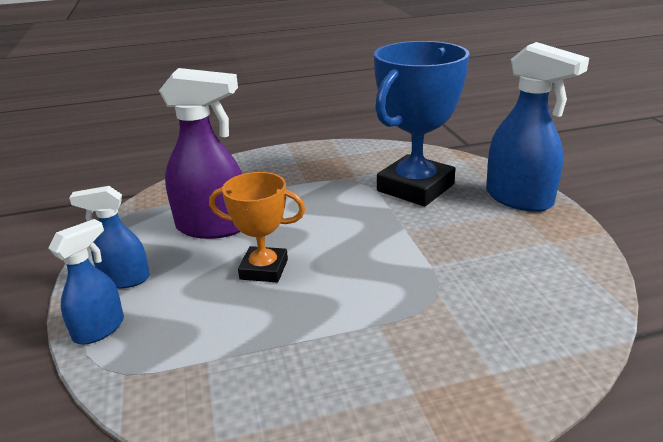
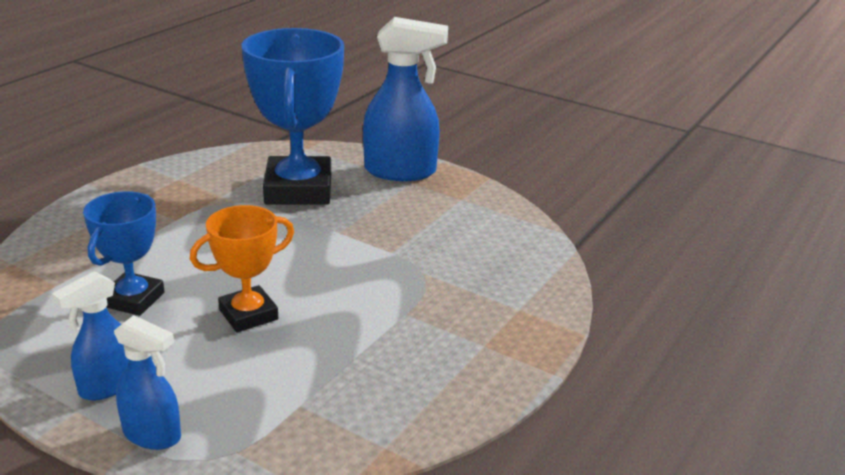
camera: 45 degrees left, 0 degrees up
blue spray bottle [48,219,124,344] -> blue spray bottle turned 120 degrees clockwise [114,315,181,450]
purple spray bottle [159,68,242,239] -> blue trophy [83,191,165,316]

